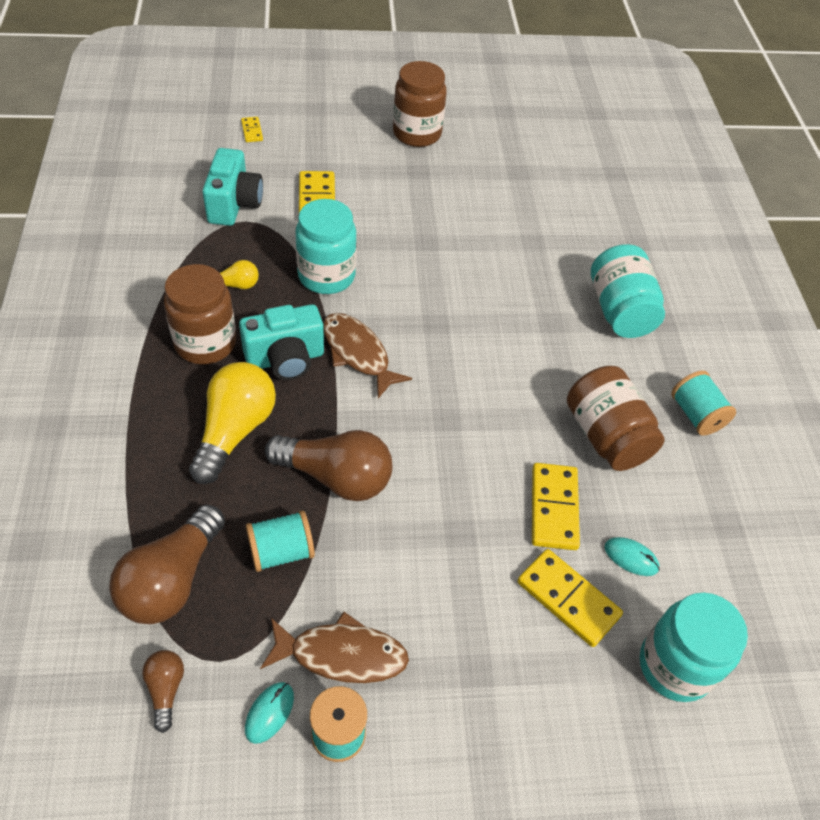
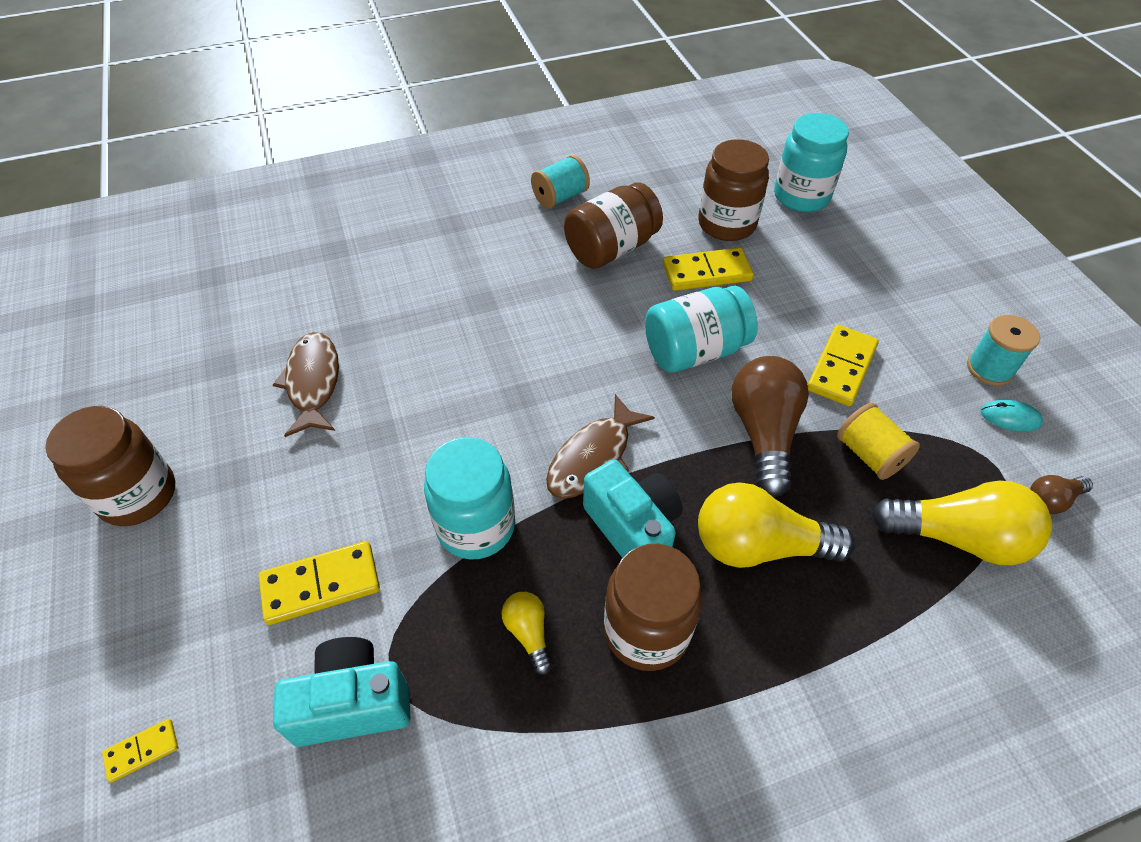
camera: 100 degrees left, 0 degrees up
brown light bulb [109,505,225,624] -> yellow light bulb [872,481,1052,565]
turquoise spool [246,510,315,572] -> yellow spool [837,403,920,480]
brown fish [260,612,409,683] -> brown fish moved to [273,332,339,437]
yellow domino [517,549,623,647] -> yellow domino moved to [808,325,879,406]
turquoise jar [591,244,665,338] -> turquoise jar moved to [645,286,758,373]
turquoise mouse [605,537,660,576] -> brown jar [698,139,769,241]

